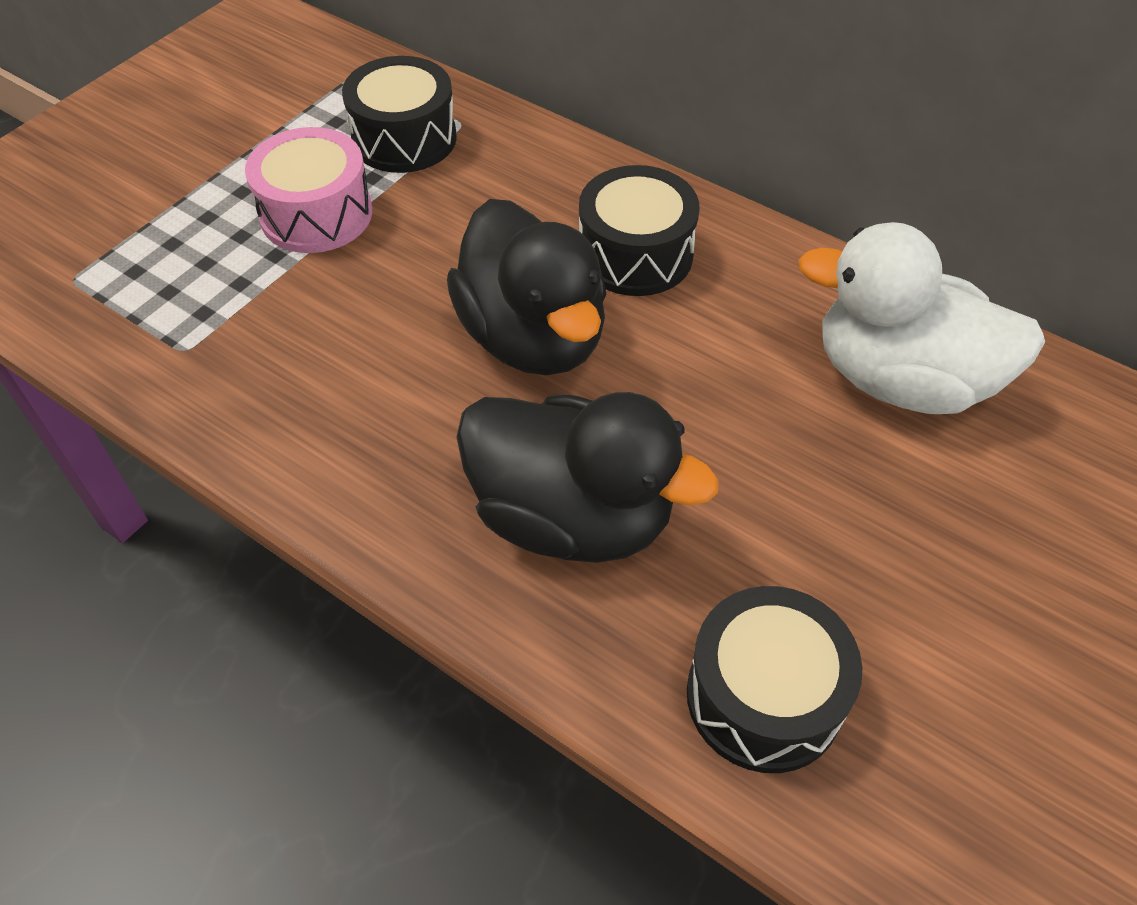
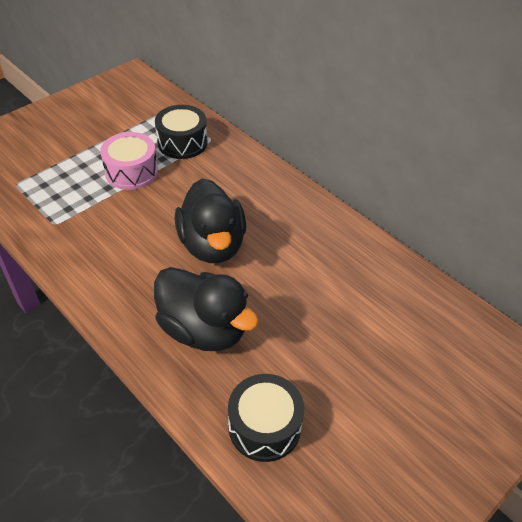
camera: 10 degrees right, 5 degrees down
black drum [579,165,699,296] -> none
white duck [798,222,1045,414] -> none

